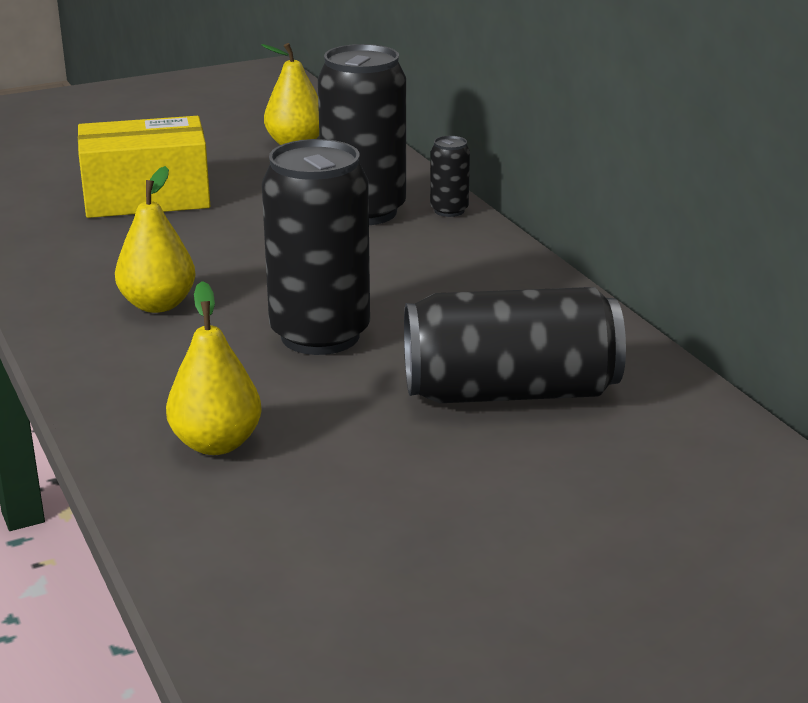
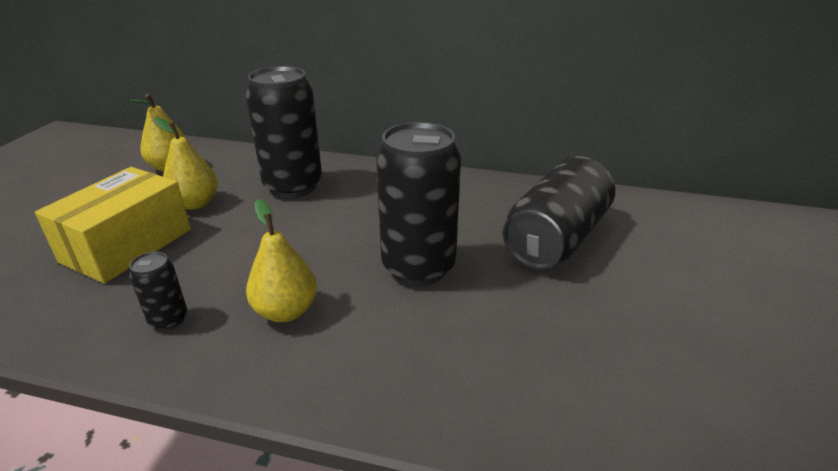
camera: 50 degrees left, 5 degrees up
yellow pear [166,281,262,455] -> yellow pear moved to [154,117,218,210]
black can [430,136,470,217] -> black can moved to [129,252,187,331]

